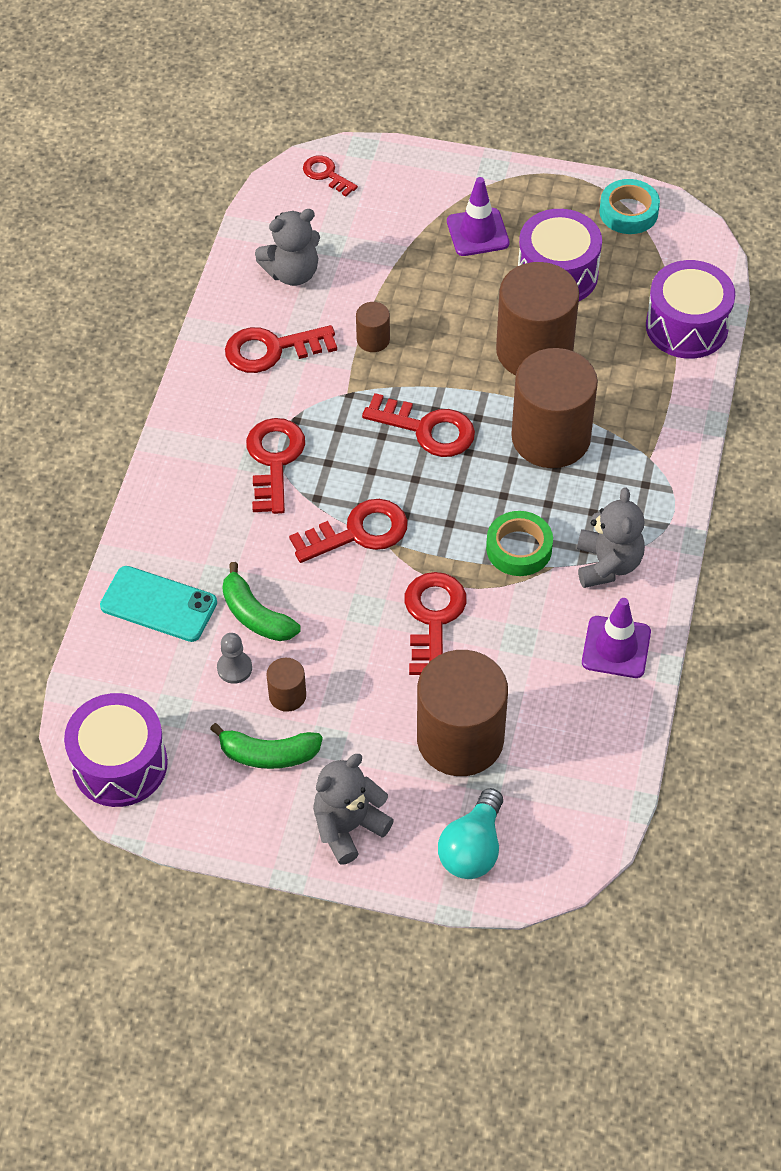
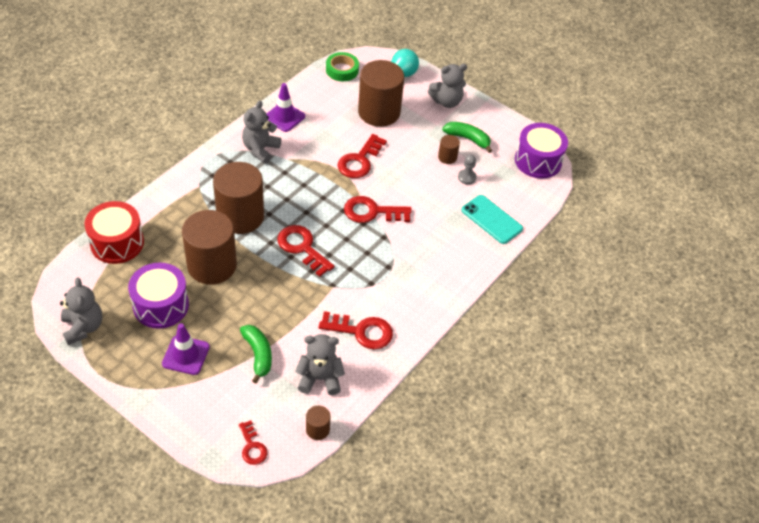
camera: 160 degrees left, 5 degrees down
green banana [222,562,300,641] -> green banana moved to [240,325,272,384]
red key [246,418,305,514] -> none
brown cylinder [356,302,390,352] -> brown cylinder moved to [306,406,331,440]
green tape [486,511,553,576] -> green tape moved to [326,52,359,81]
turquoise tape [599,179,660,234] -> grey teddy bear [60,277,102,345]
purple drum [646,260,735,359] -> red drum [84,201,144,264]

